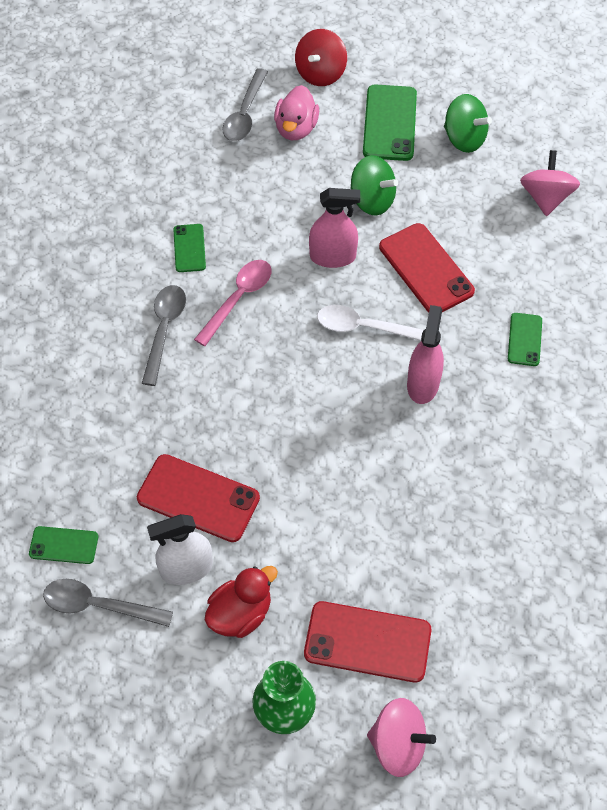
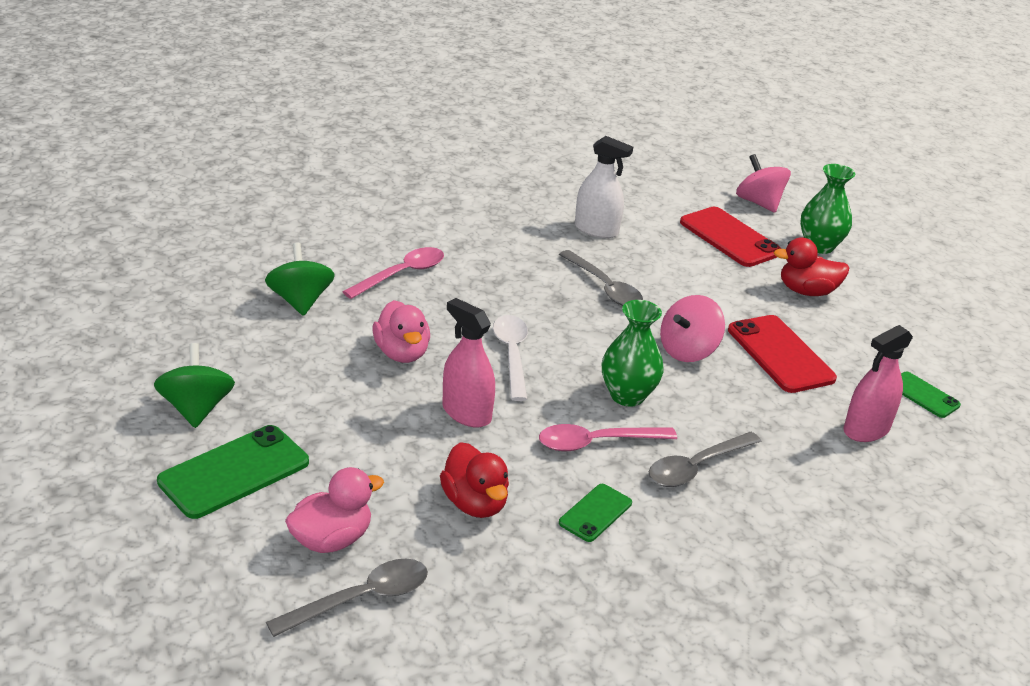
camera: 140 degrees left, 25 degrees down
grey spoon [43,579,173,627] -> grey spoon moved to [559,250,643,306]
white spray bottle [147,514,213,585] -> white spray bottle moved to [575,136,633,238]
red spinning top [295,29,347,86] -> none
white spoon [317,305,424,341] -> white spoon turned 150 degrees counterclockwise [493,315,528,401]
green spinning top [351,155,398,216] -> green spinning top moved to [265,243,335,316]
red phone [379,223,475,313] -> pink duck [372,300,430,363]
pink spray bottle [407,305,444,404] -> pink spray bottle moved to [844,325,913,442]
green phone [508,313,542,366] -> pink spoon [343,247,444,299]
pink spinning top [520,150,580,216] -> pink spinning top moved to [660,295,725,362]
none -> red duck [440,442,509,518]
none -> green vase [602,300,664,406]

